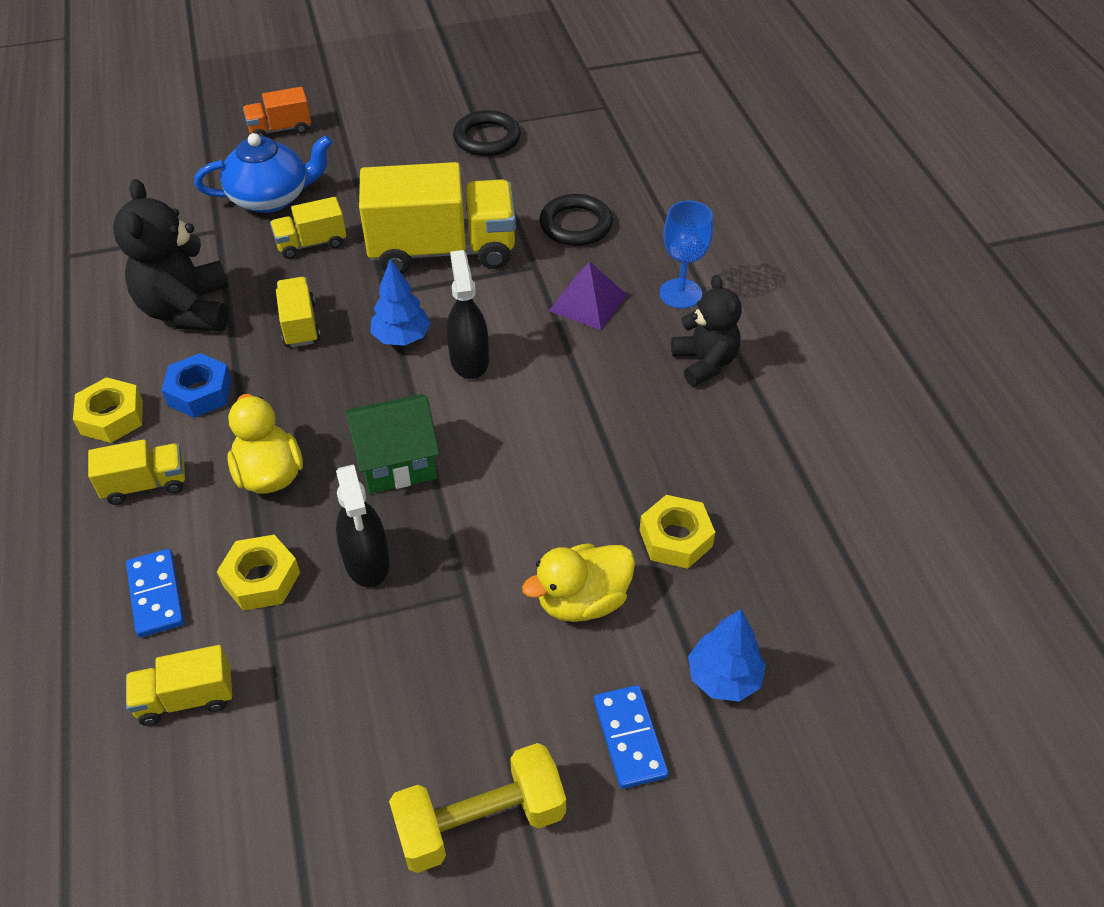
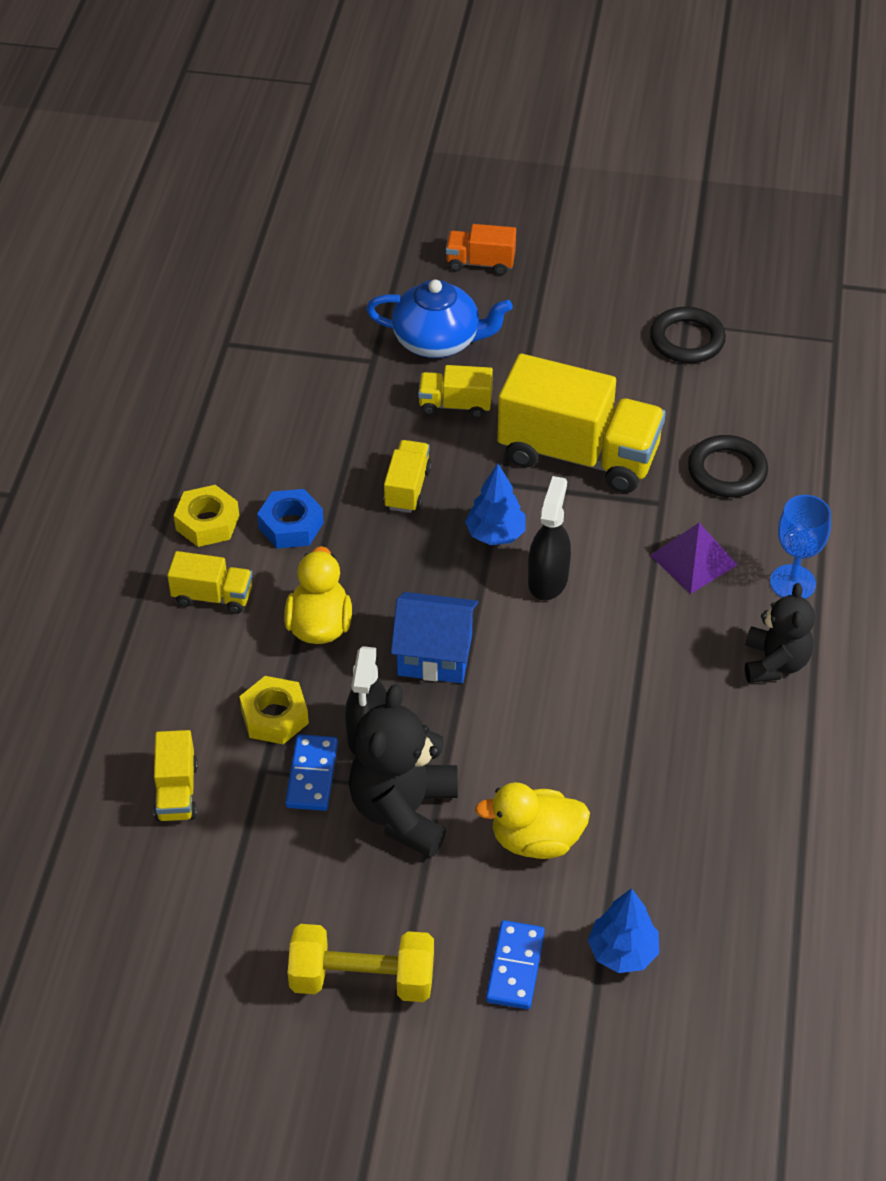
camera: 25 degrees right, 0 degrees up
black teddy bear [113,179,229,331] -> black teddy bear moved to [349,684,458,858]
blue domino [126,549,184,637] -> blue domino moved to [285,734,338,811]
yellow truck [126,645,232,726] -> yellow truck turned 105 degrees counterclockwise [154,730,198,822]
green house [345,394,440,494] -> blue house [391,592,478,683]
yellow nut [640,495,715,569] -> none

